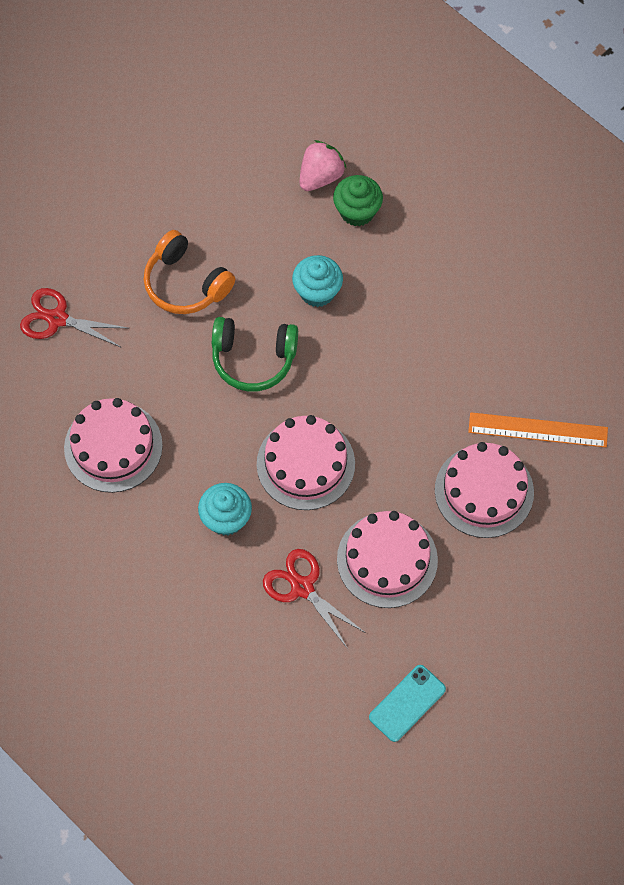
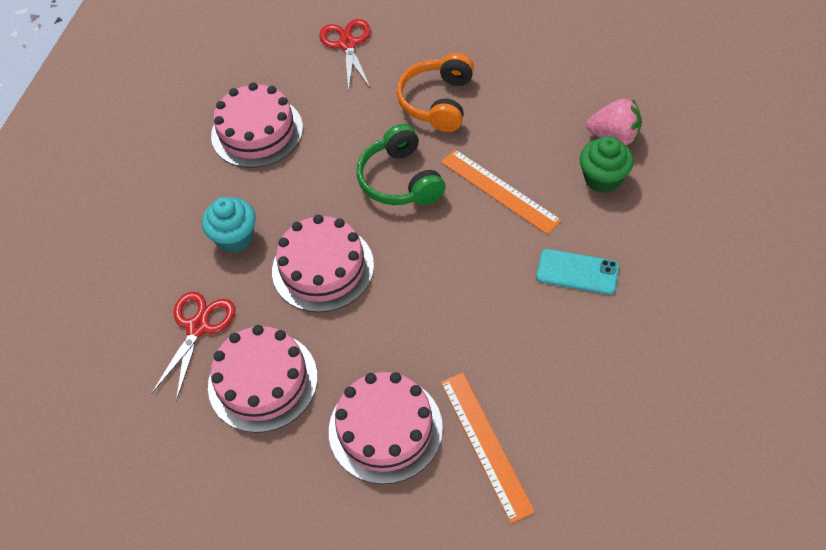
camera: 65 degrees right, 10 degrees down
turquoise cupcake [292,255,343,307] -> orange ruler [441,149,562,235]
turquoise phone [369,665,446,742] -> turquoise phone moved to [536,249,619,295]

